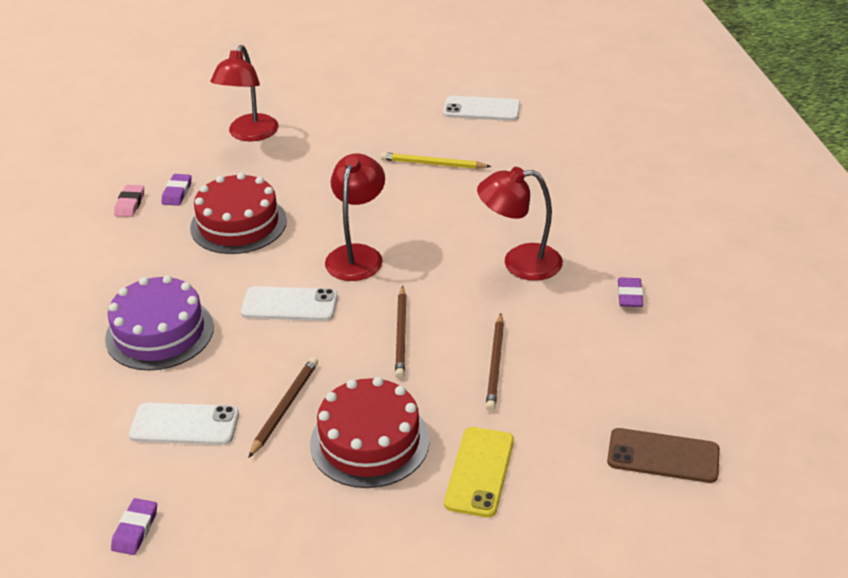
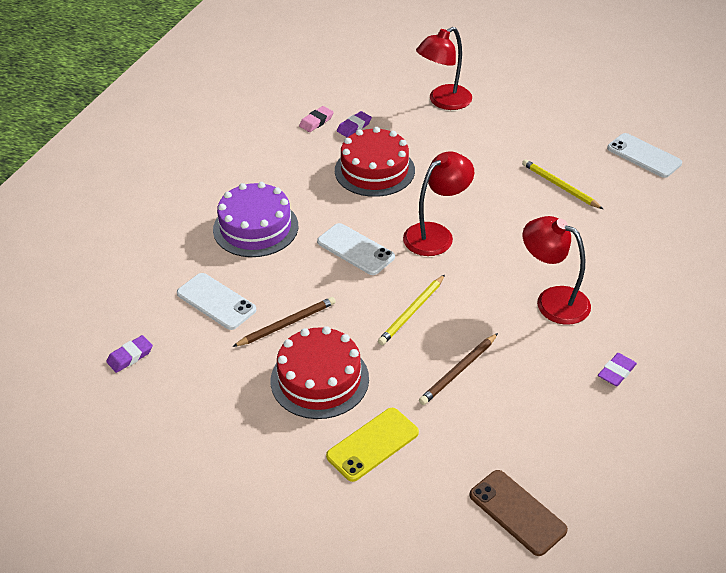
camera: 35 degrees right, 5 degrees up
brown pencil [395,286,407,379] -> yellow pencil [378,275,445,345]

